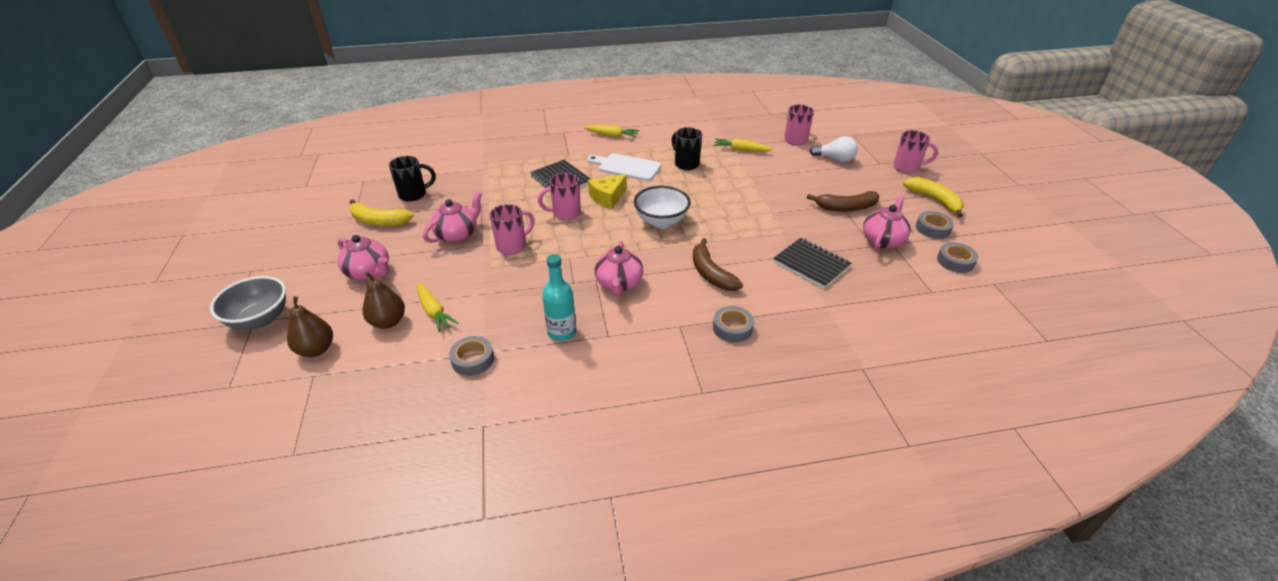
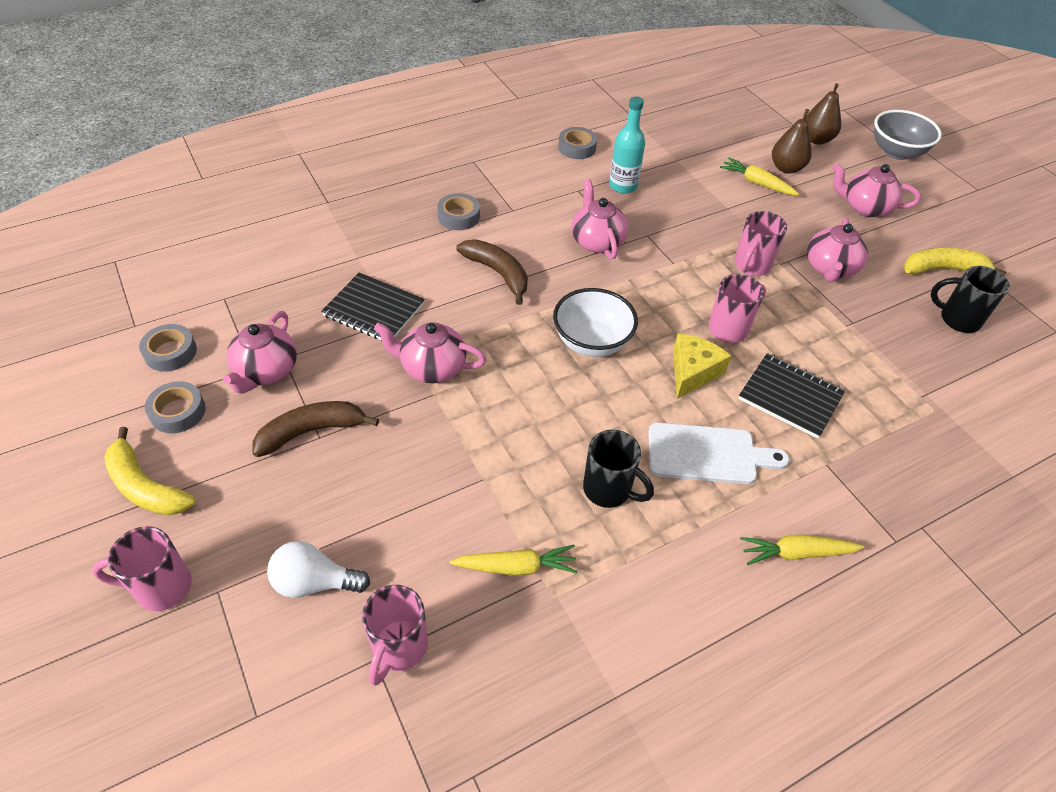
camera: 160 degrees right, 10 degrees up
black mug [389,156,436,202] -> black mug turned 60 degrees clockwise [931,266,1010,333]
grey tape [449,336,494,376] -> grey tape moved to [558,127,597,159]
none -> pink teapot [374,322,486,383]

